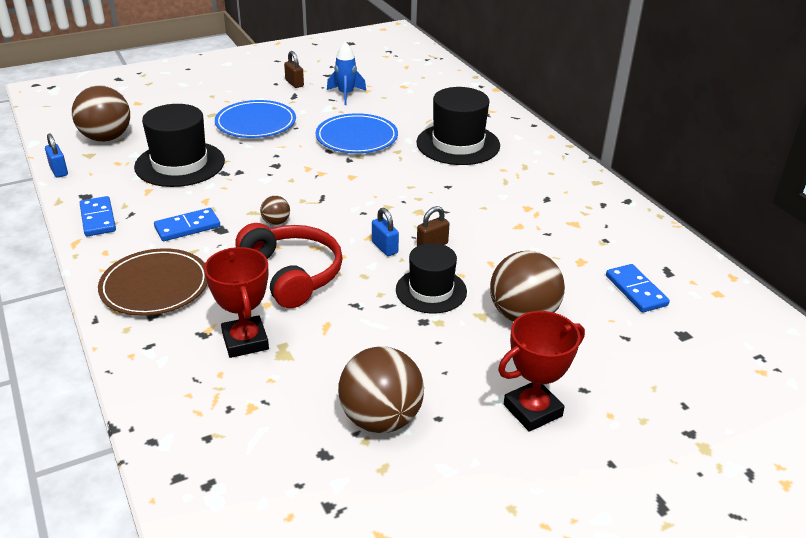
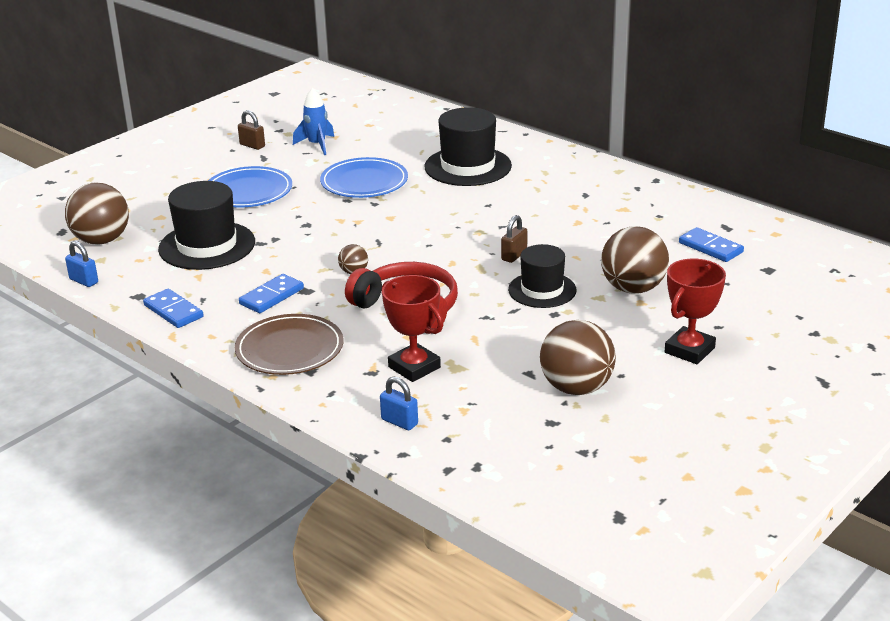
camera: 20 degrees left, 5 degrees down
blue padlock [372,208,399,256] -> blue padlock moved to [380,376,418,430]

